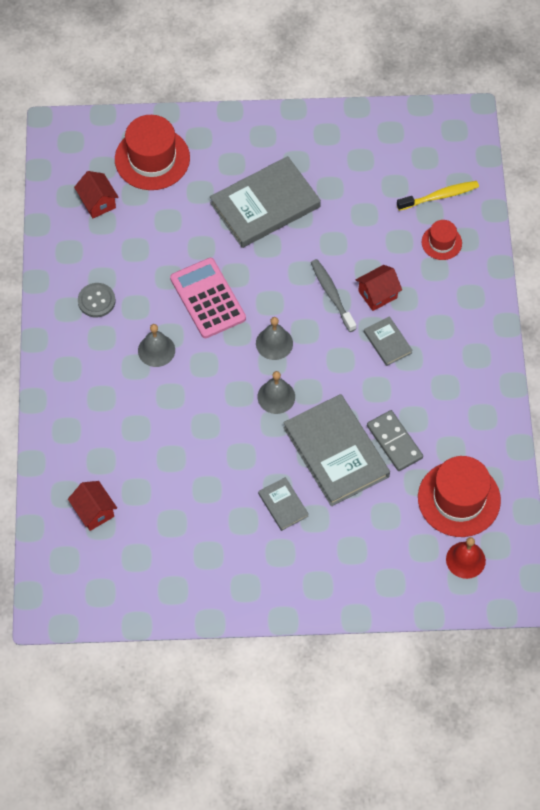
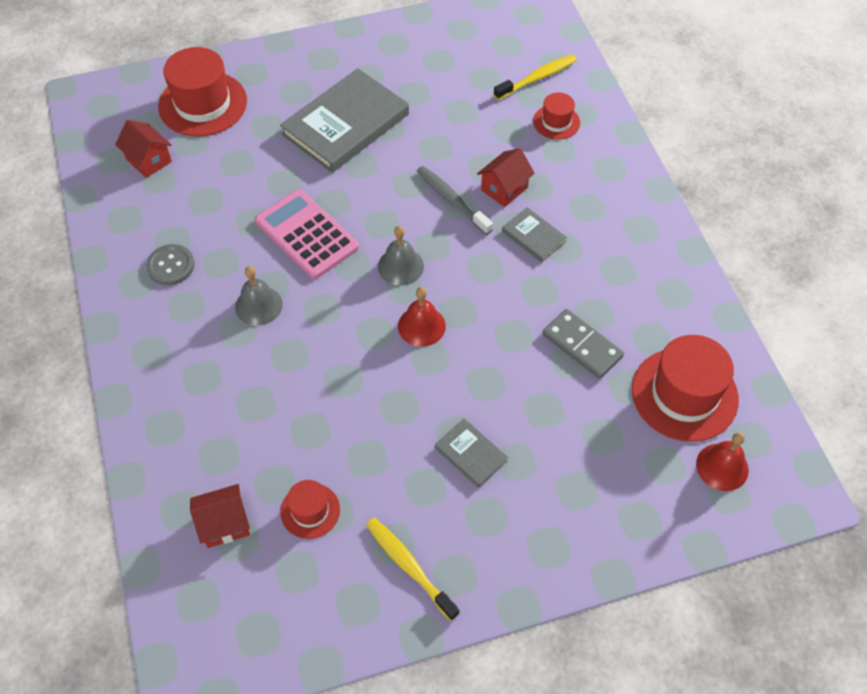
camera: 15 degrees left, 5 degrees down
red house [68,481,117,531] -> red house turned 60 degrees counterclockwise [190,484,250,548]
grey bell [258,371,295,414] -> red bell [398,287,446,347]
grey book [283,394,390,506] -> none
none -> red hat [280,480,340,539]
none -> yellow toothbrush [366,518,460,621]

